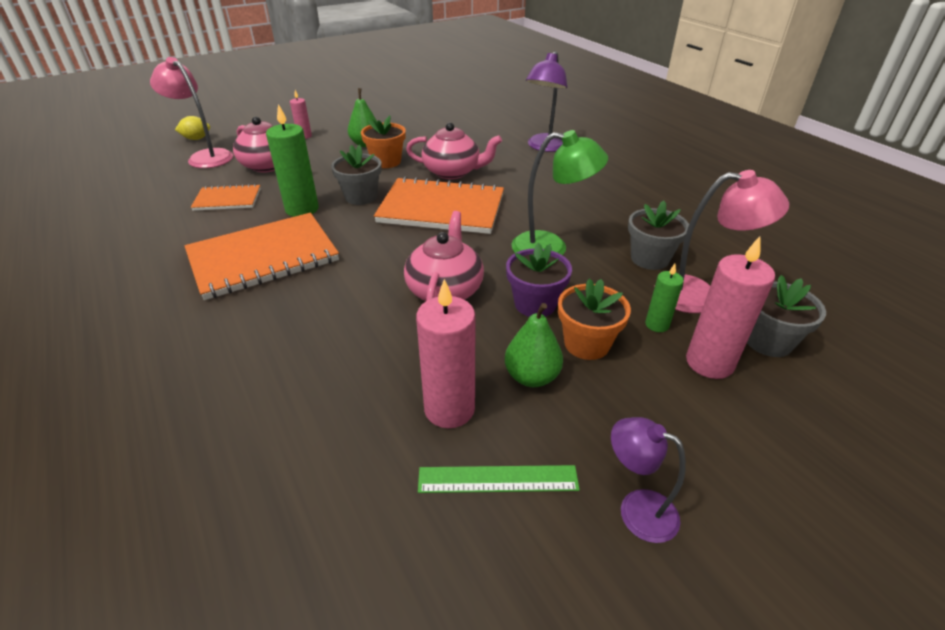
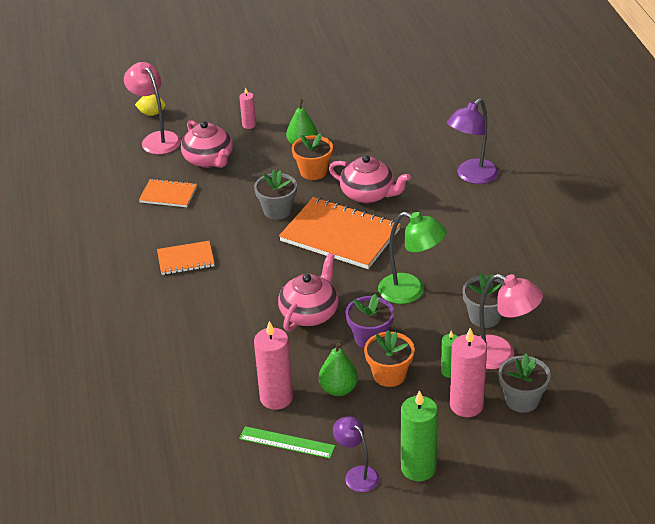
camera: 20 degrees right, 0 degrees up
orange notebook [184,213,339,300] -> orange notebook [157,241,215,275], size x0.52
green candle [266,104,319,217] -> green candle moved to [401,390,438,482]

